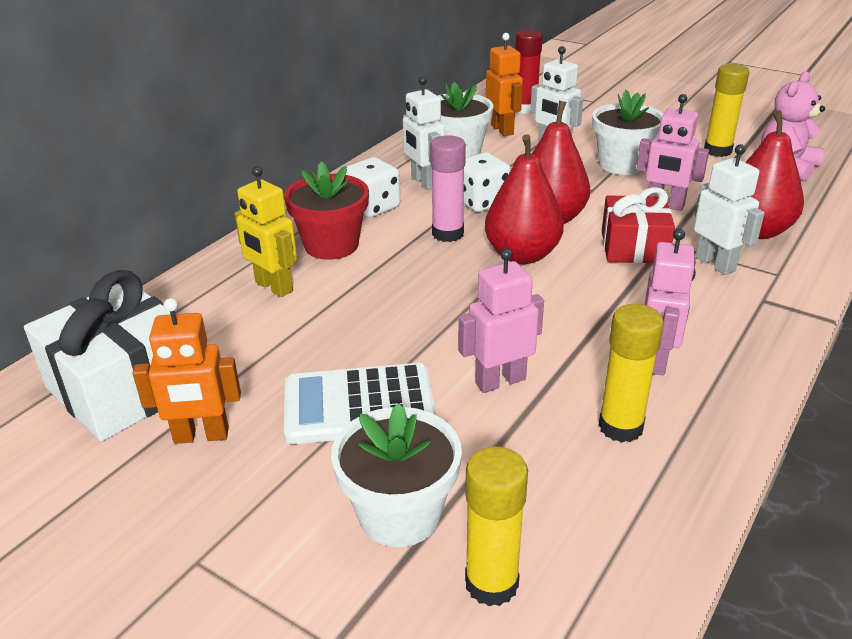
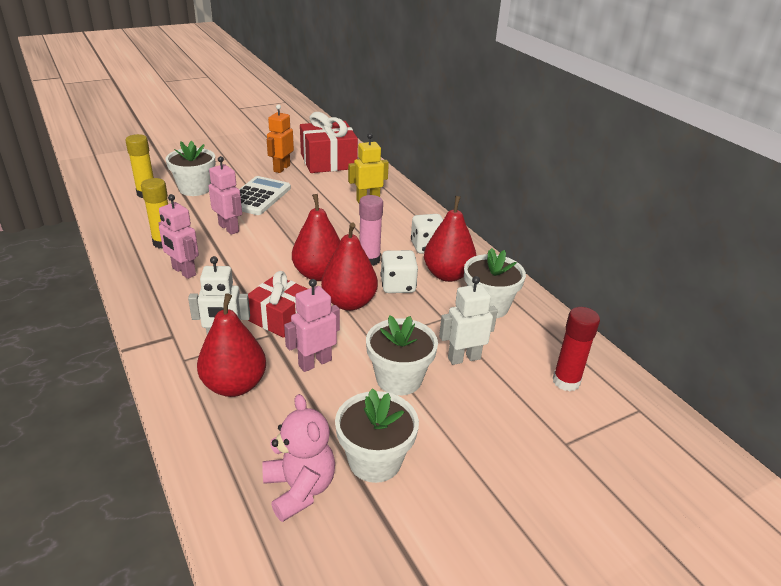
camera: 115 degrees right, 0 degrees up
white gift [24,270,171,442] -> red gift [300,112,358,173]
red flower pot [284,161,369,260] -> none
white robot [403,76,445,190] -> red pear [424,196,476,282]
pink robot [458,248,544,393] -> pink robot turned 45 degrees counterclockwise [209,156,242,235]
orange robot [486,33,523,136] -> none
yellow glue stick [704,64,749,157] -> white flower pot [335,388,419,483]

